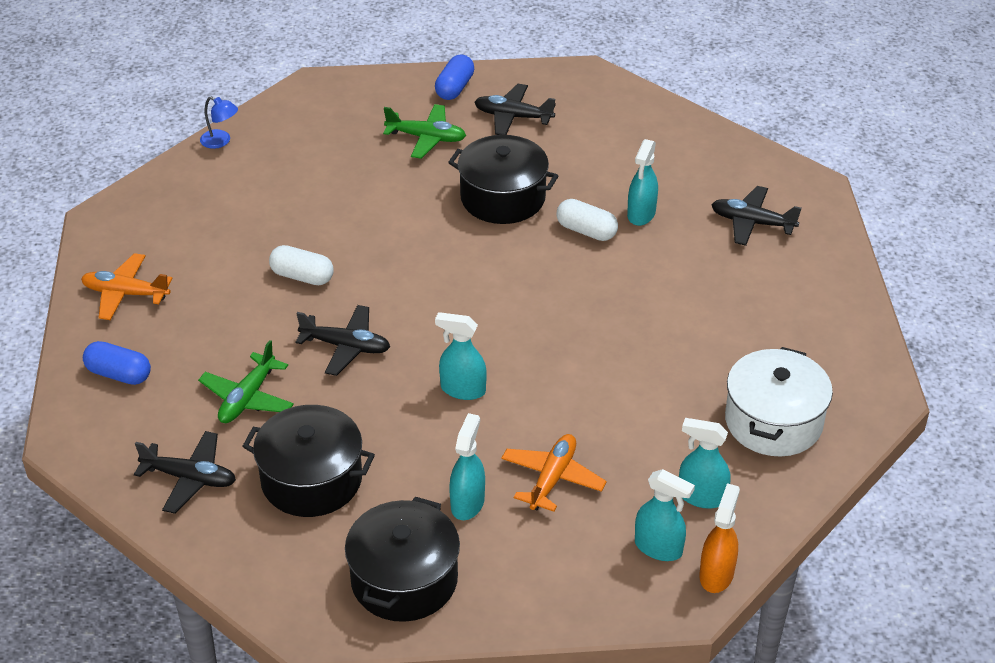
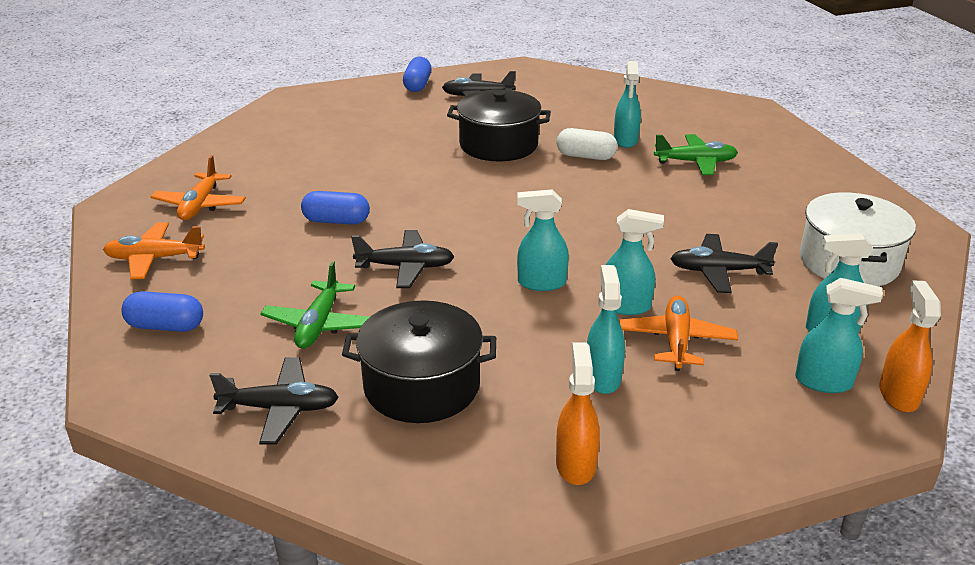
camera: 15 degrees left, 10 degrees down
blue lamp [200,97,238,149] -> none
white capsule [269,245,333,285] -> blue capsule [301,191,370,225]
black pot [345,497,460,622] -> orange spray bottle [556,342,600,485]
green plane [383,104,466,159] -> green plane moved to [654,134,738,175]
black plane [712,186,801,246] -> black plane moved to [670,234,778,293]
none -> orange plane [151,155,246,220]
none -> turquoise spray bottle [601,209,664,315]

